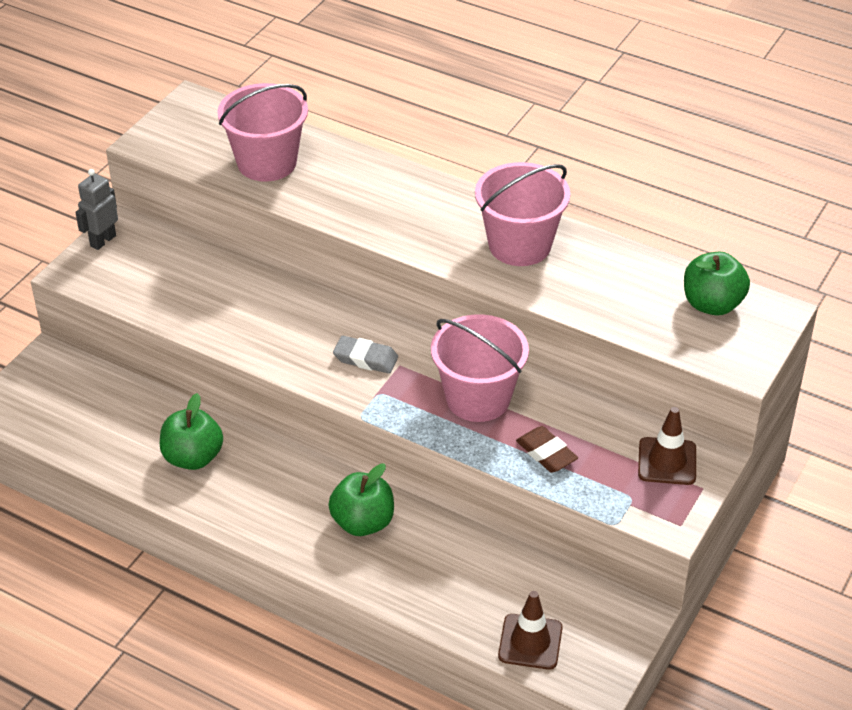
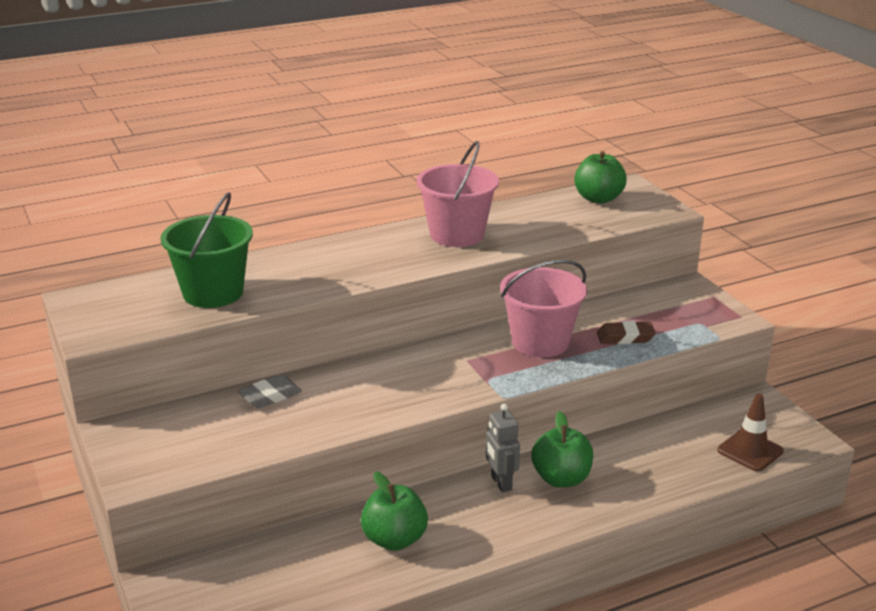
camera: 55 degrees left, 15 degrees down
grey robot [75,169,118,250] -> grey robot moved to [486,404,520,492]
pink bucket [217,83,308,182] -> green bucket [160,192,253,308]
grey eraser [333,336,398,374] -> grey eraser moved to [238,375,302,408]
brown traffic cone [638,407,696,485] -> none

